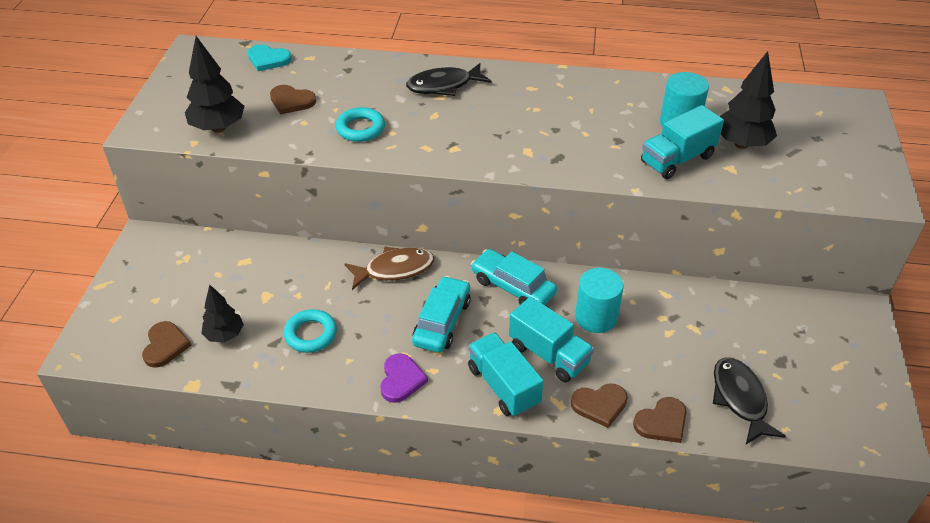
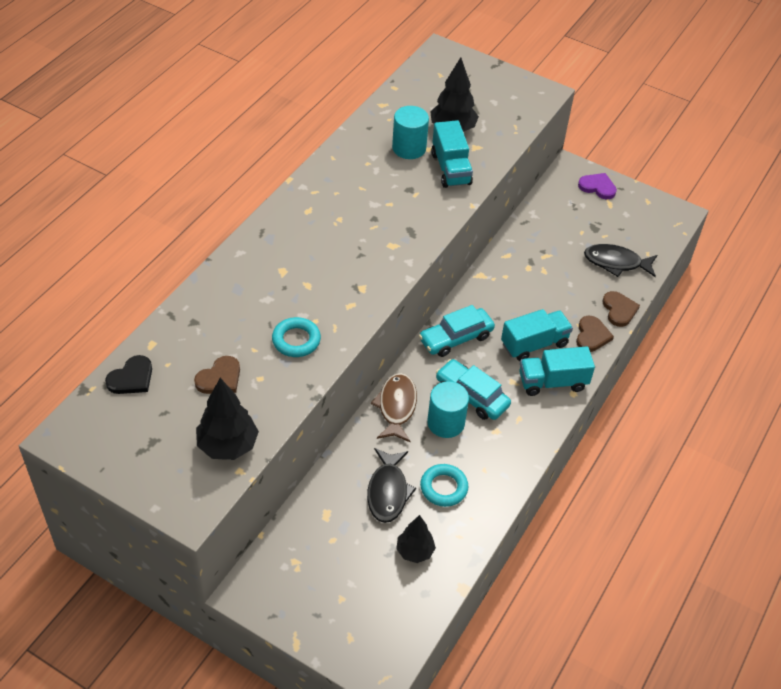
camera: 70 degrees left, 5 degrees up
brown heart [142,321,191,368] -> none
turquoise heart [248,44,292,71] -> black heart [105,355,152,394]
purple heart [380,353,428,403] -> purple heart moved to [578,173,617,199]
black fish [406,63,492,96] -> black fish moved to [367,448,416,523]
turquoise cylinder [575,268,624,333] -> turquoise cylinder moved to [427,381,469,438]

